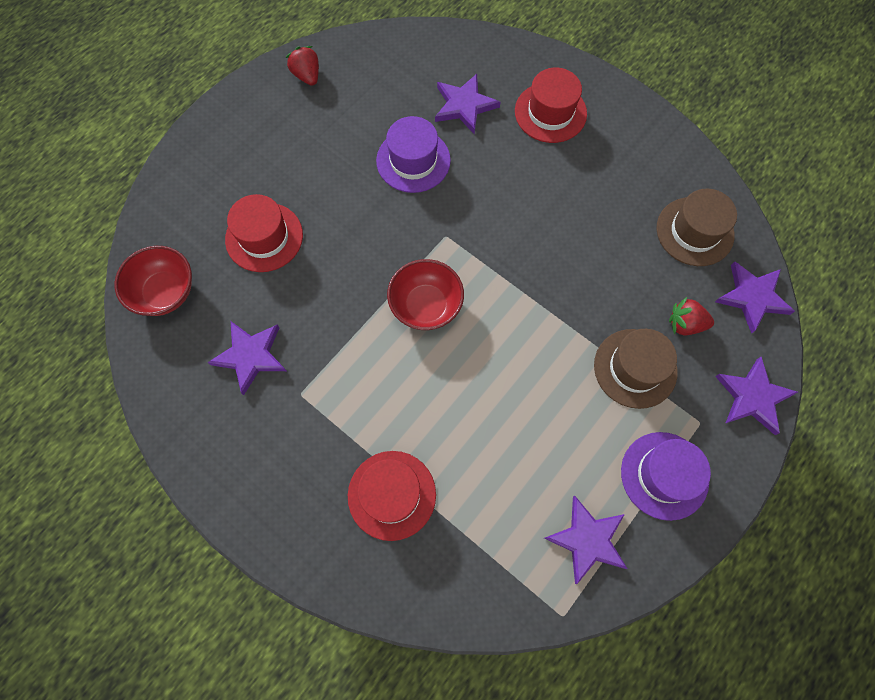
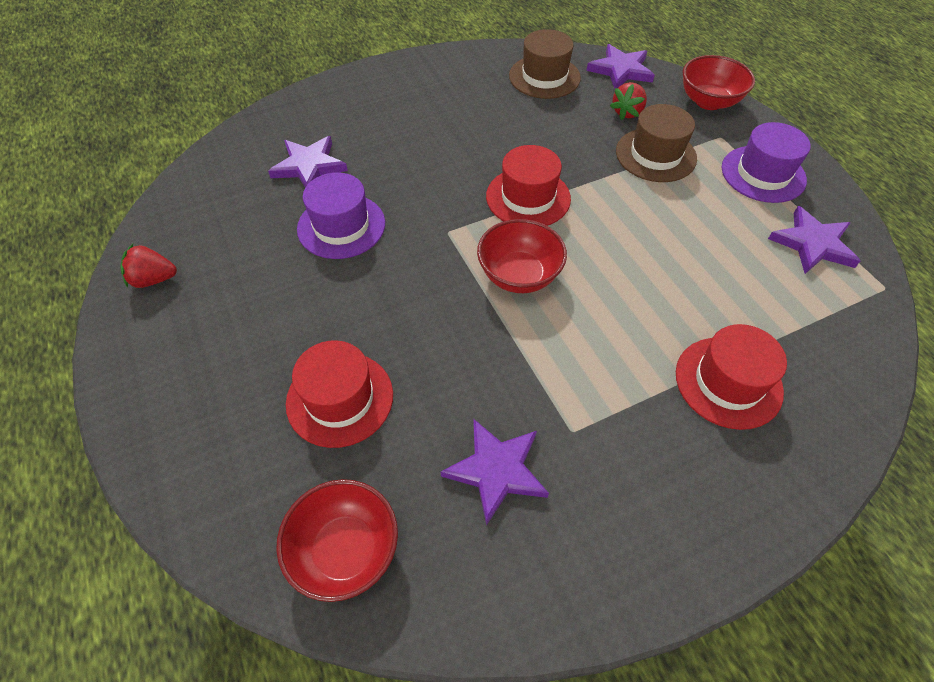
camera: 65 degrees left, 15 degrees down
red hat [515,67,587,143] -> red hat moved to [486,145,571,226]
purple star [715,357,798,435] -> red bowl [683,55,755,110]

